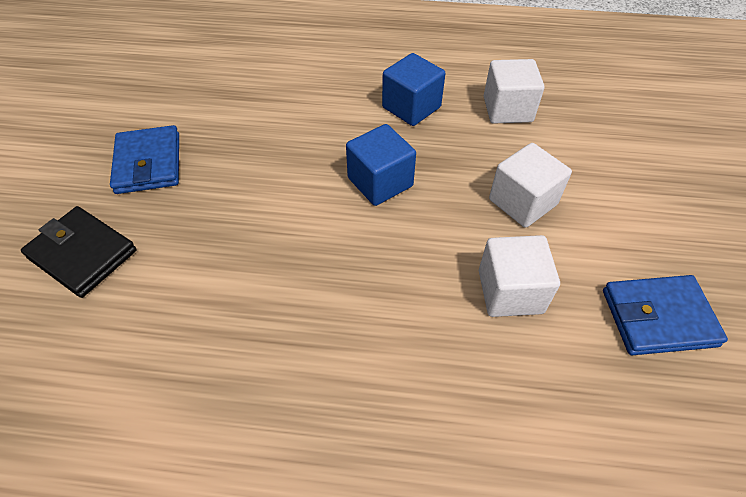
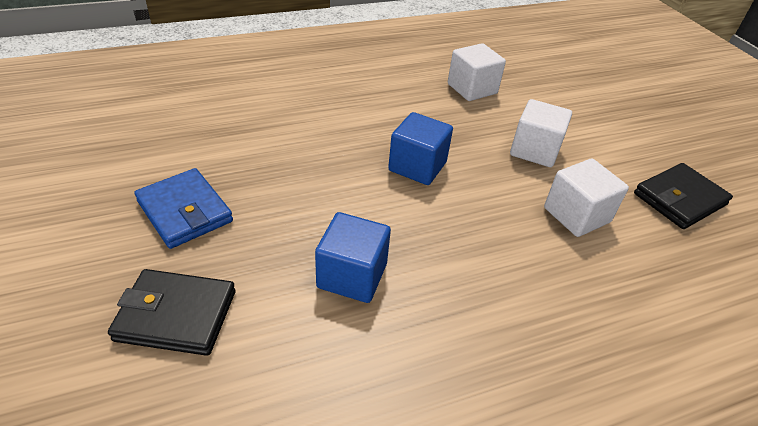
camera: 30 degrees left, 10 degrees down
blue cube [382,53,445,126] -> blue cube moved to [315,212,391,303]
blue wallet [603,275,728,355] -> black wallet [634,163,733,229]

